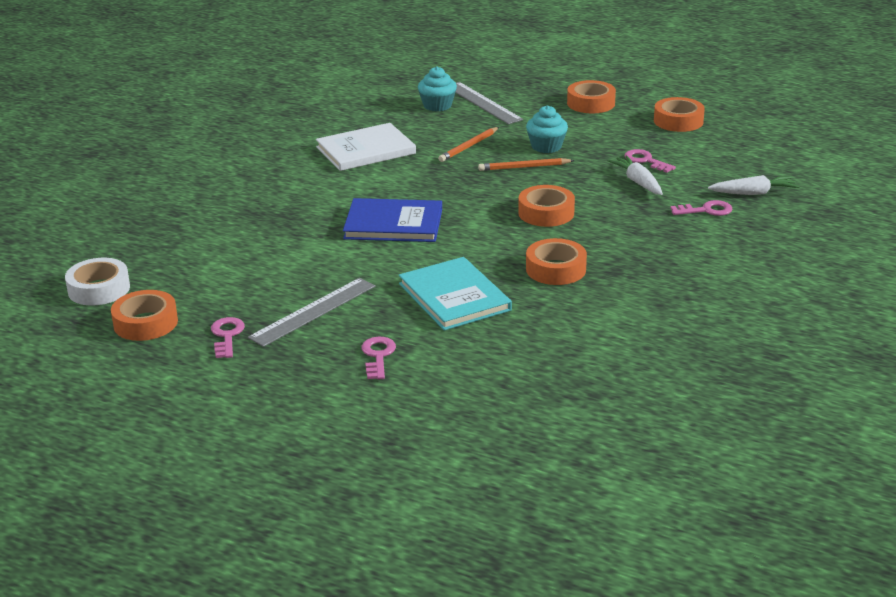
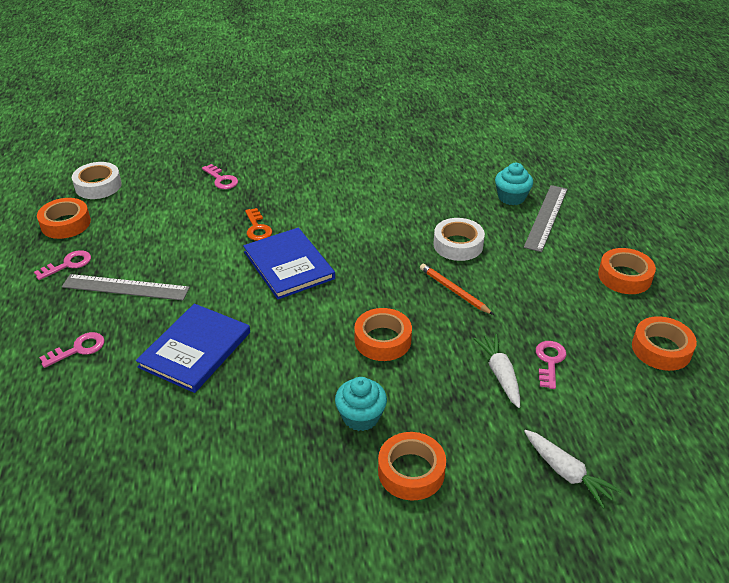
camera: 55 degrees right, 10 degrees up
white book [316,123,416,171] -> none
turquoise book [399,257,512,331] -> blue book [136,304,250,393]
orange pencil [438,127,499,162] -> white tape [433,218,485,261]
turquoise cupcake [526,105,568,153] -> turquoise cupcake moved to [335,377,387,431]
orange tape [526,238,587,285] -> orange tape moved to [378,432,446,500]
white carrot [607,156,663,195] -> white carrot turned 45 degrees counterclockwise [473,334,520,408]
pink key [671,200,732,216] -> pink key moved to [202,164,238,189]
none -> orange key [245,208,272,241]

